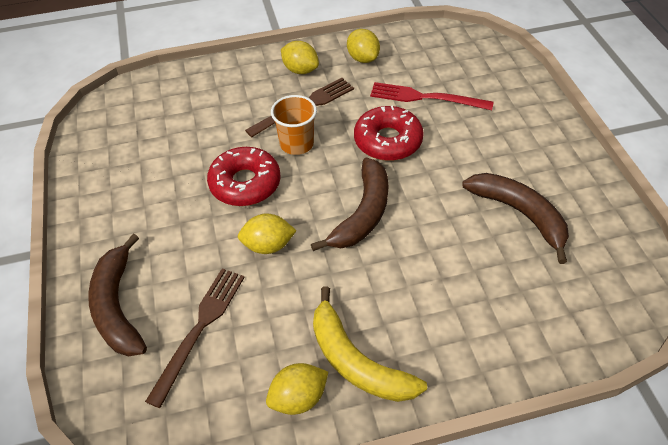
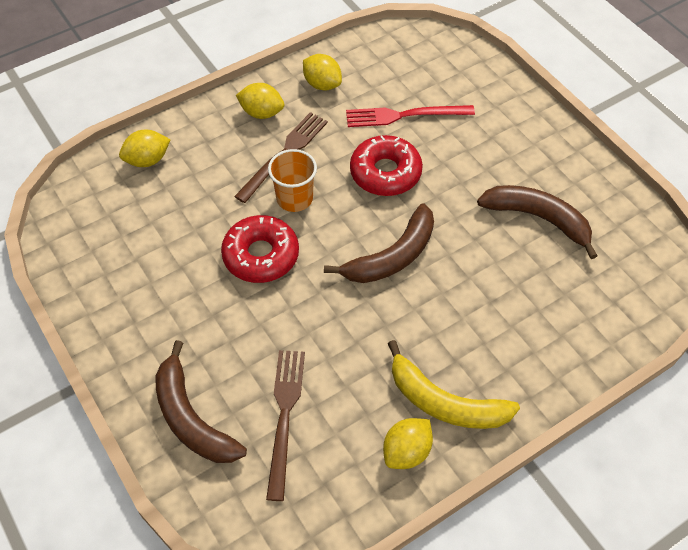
camera: 20 degrees left, 5 degrees up
yellow lemon [238,213,297,254] -> yellow lemon moved to [119,130,171,167]
brown banana [311,158,389,251] -> brown banana turned 45 degrees clockwise [324,203,434,283]

